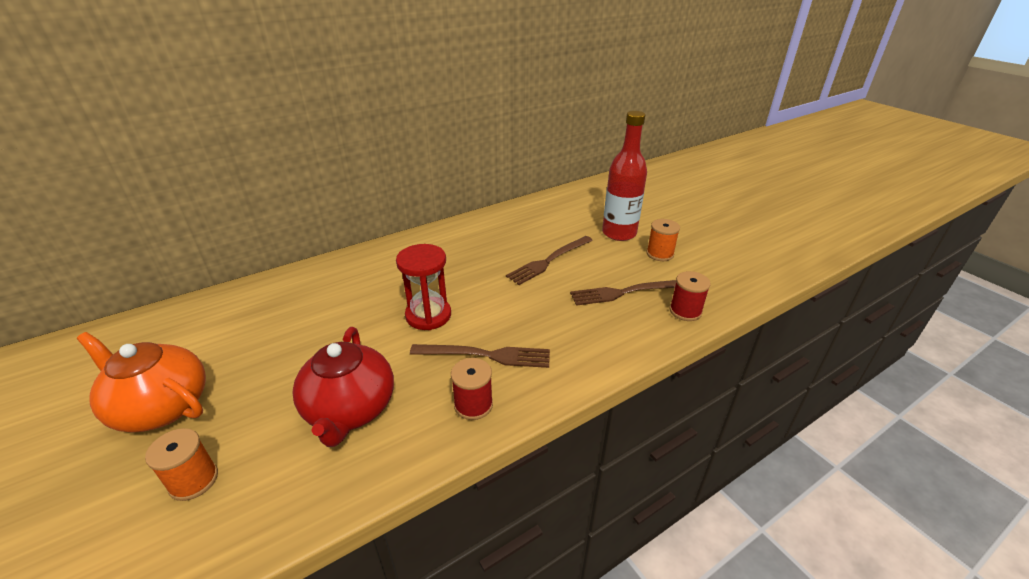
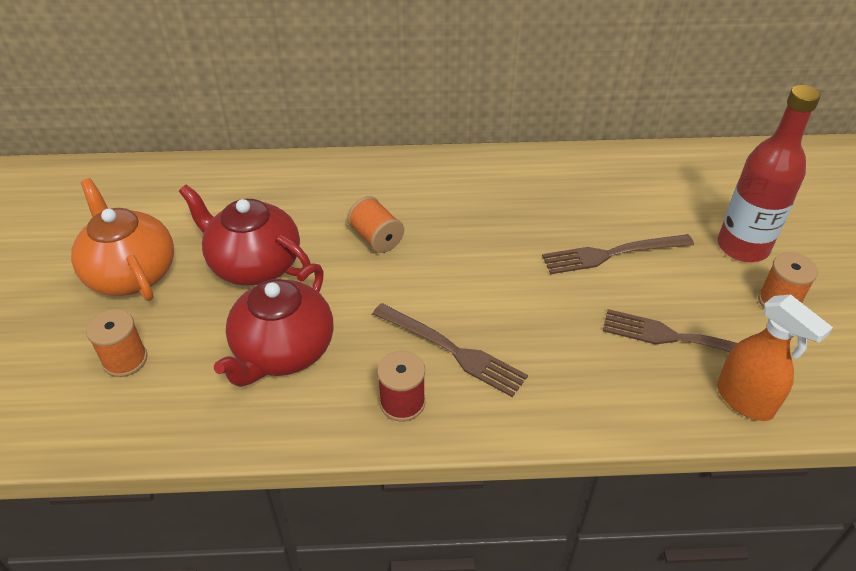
camera: 30 degrees right, 10 degrees up
red hourglass [396,244,451,330] -> none
red spool [670,271,711,321] -> orange spray bottle [717,295,833,421]
none -> red teapot [179,185,311,286]
none -> orange spool [347,196,404,253]

